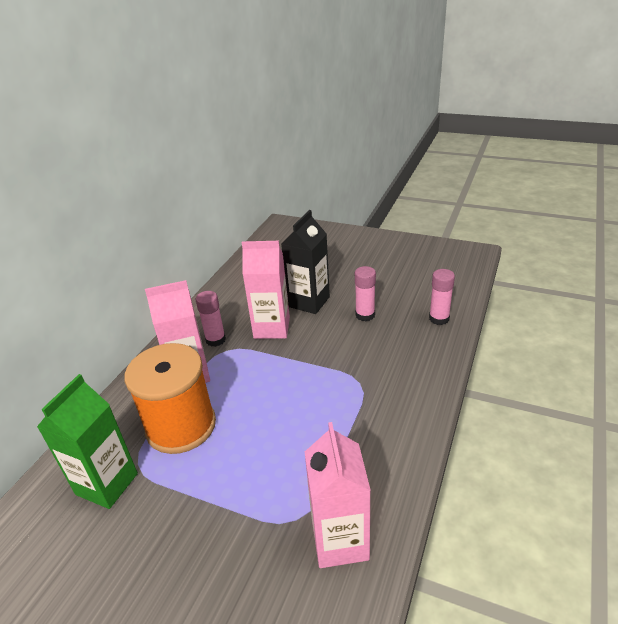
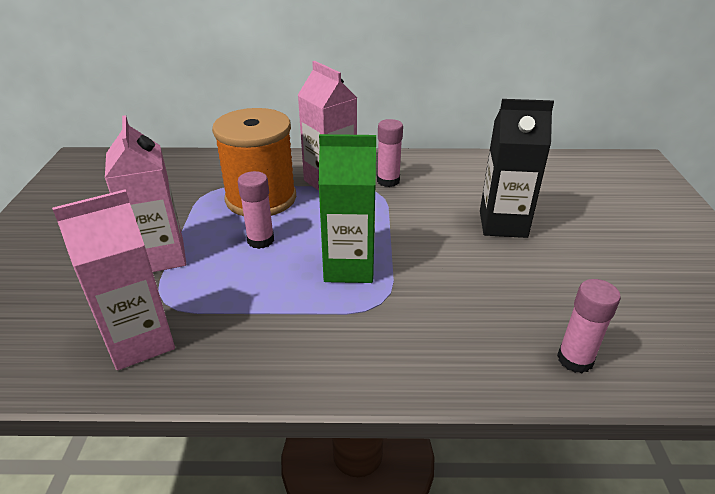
camera: 65 degrees right, 0 degrees up
green carton [37,374,138,509] -> green carton moved to [318,134,376,283]
pink carton [242,241,290,339] -> pink carton moved to [105,115,186,272]
pink glue stick [355,266,376,321] -> pink glue stick moved to [238,171,274,249]

